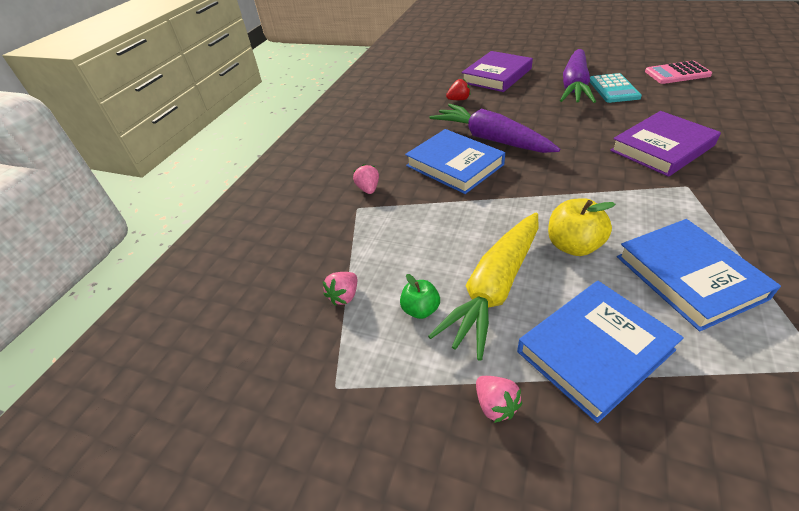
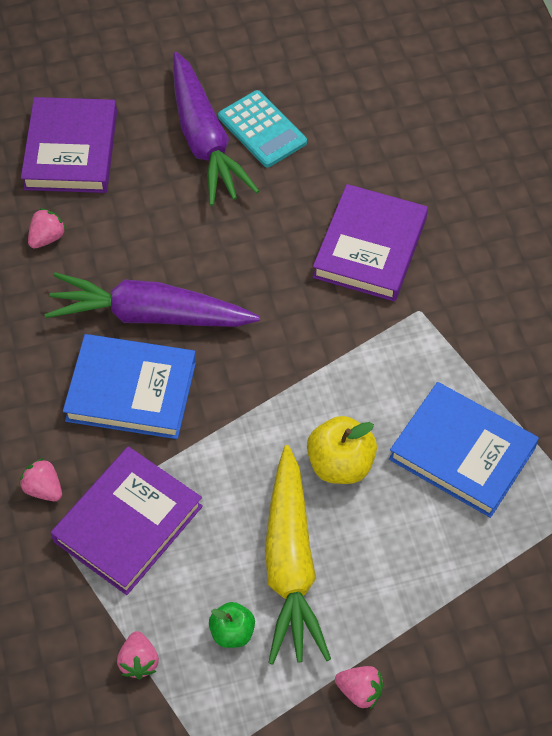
camera: 40 degrees left, 15 degrees up
red strawberry [446,79,470,100] -> pink strawberry [28,208,66,248]
blue book [517,281,684,423] -> none
pink calculator [645,61,712,84] -> none
none -> purple book [51,446,203,595]

